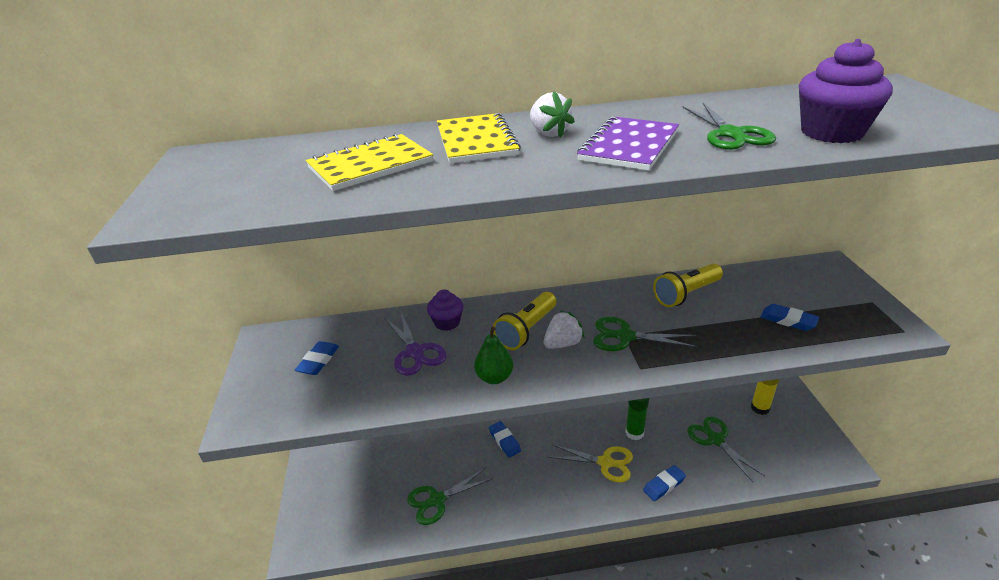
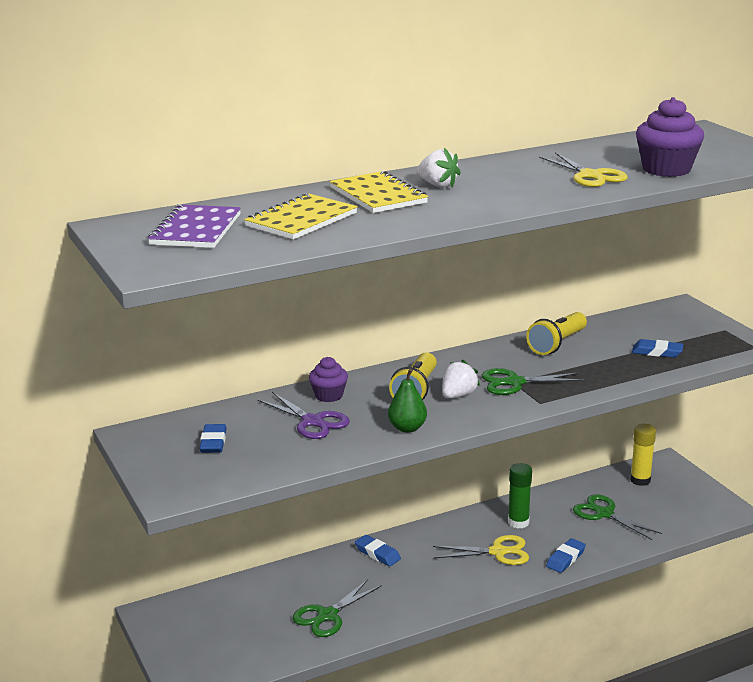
camera: 20 degrees left, 10 degrees down
purple notebook [577,116,679,171] -> purple notebook moved to [148,204,241,248]
green scissors [682,103,776,150] -> yellow scissors [539,152,628,187]

